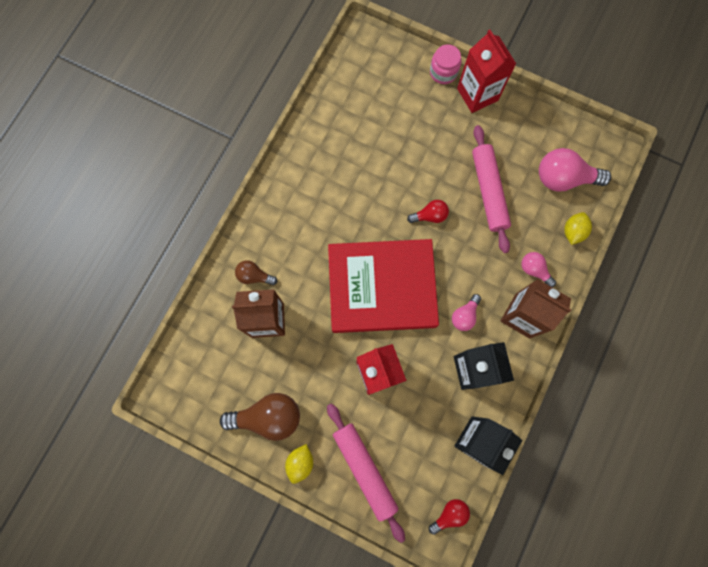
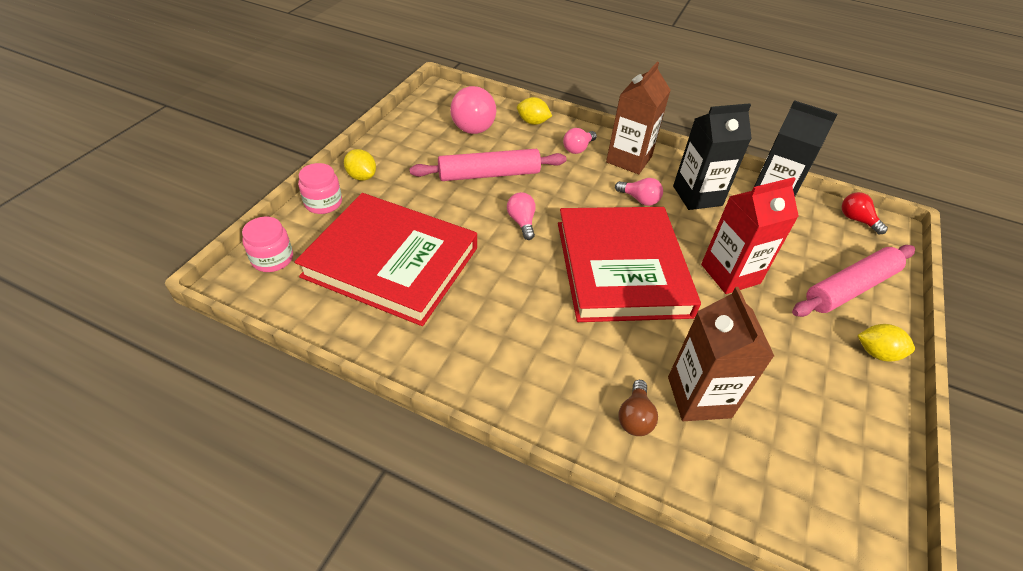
camera: 95 degrees left, 30 degrees down
brown light bulb [220,393,300,441] -> none
red light bulb [407,200,449,223] -> pink light bulb [507,192,536,240]
red carton [457,30,516,113] -> yellow lemon [344,149,376,181]
none -> pink jar [242,217,293,272]
none -> red book [294,193,477,326]

